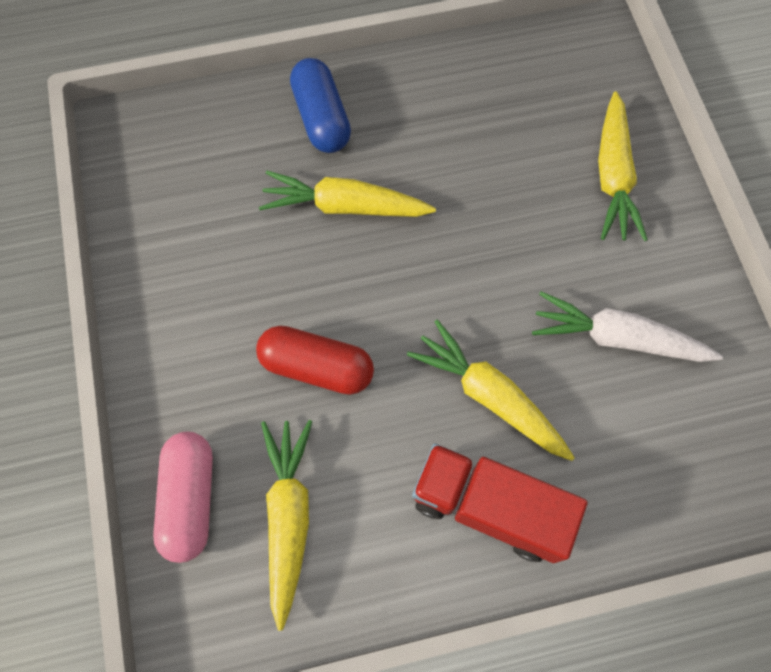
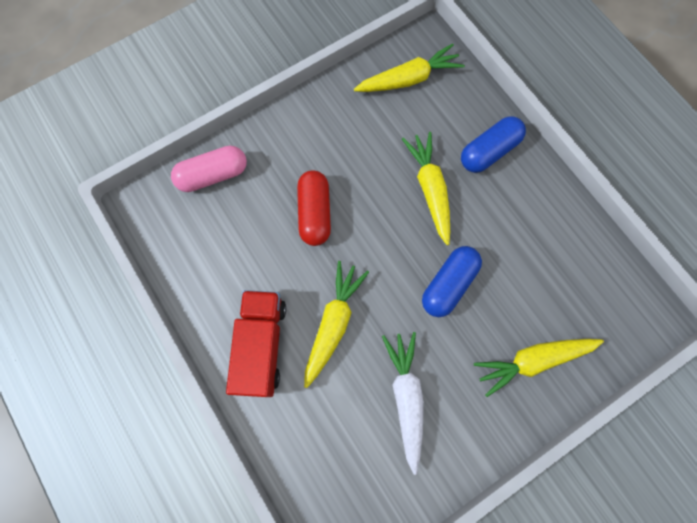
camera: 70 degrees right, 5 degrees up
yellow carrot [261,420,313,631] -> yellow carrot moved to [354,43,465,92]
none -> blue capsule [422,246,482,317]

